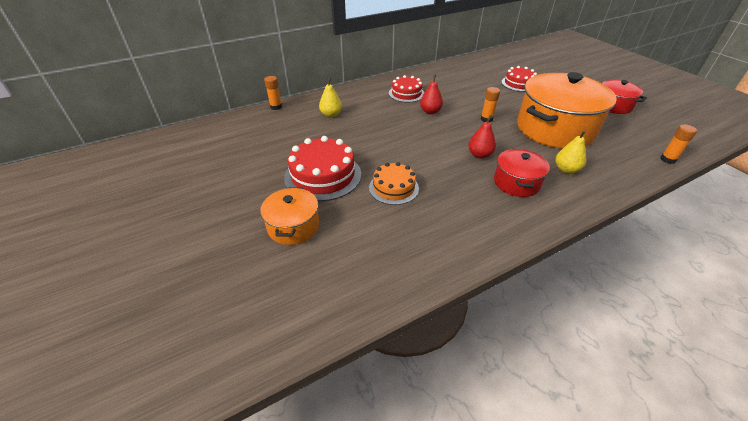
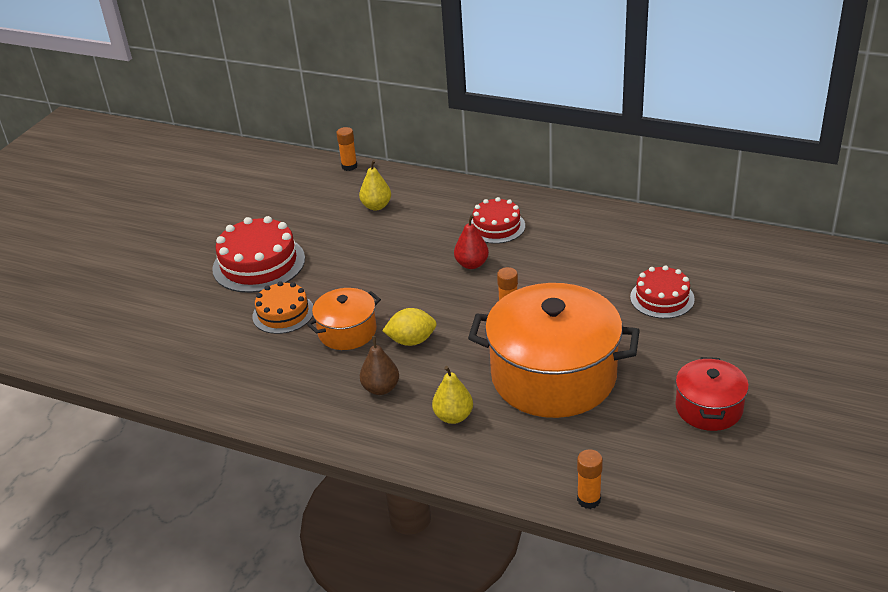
camera: 55 degrees right, 5 degrees down
orange pot [260,187,319,245] -> orange pot moved to [307,288,381,350]
red pear [468,115,496,159] -> yellow lemon [382,308,437,346]
red pot [494,149,550,197] -> brown pear [360,336,399,395]

